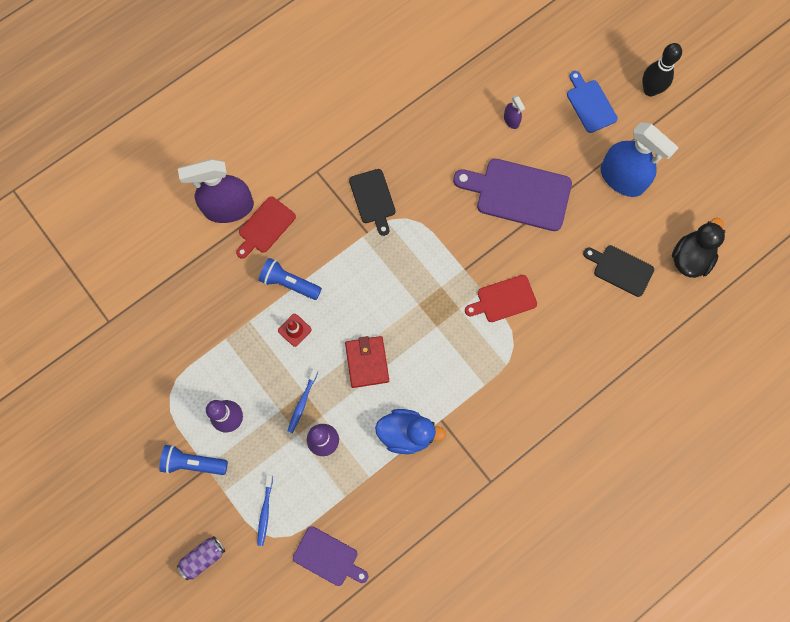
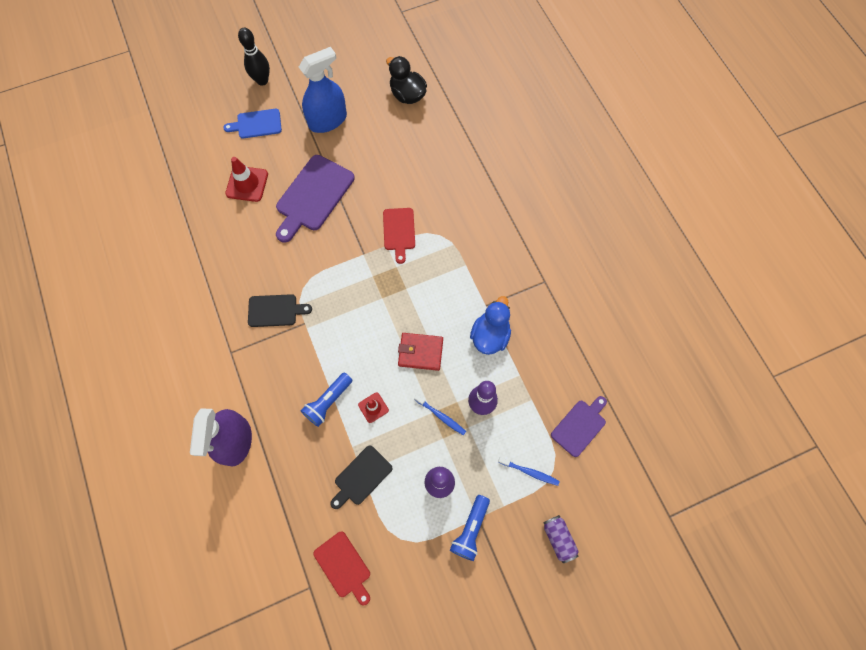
camera: 75 degrees left, 5 degrees down
red cutting board [236,196,296,259] -> red cutting board moved to [313,532,370,605]
purple spray bottle [504,95,525,129] -> red traffic cone [225,157,268,202]
black cutting board [583,245,654,297] -> black cutting board moved to [330,445,392,509]

